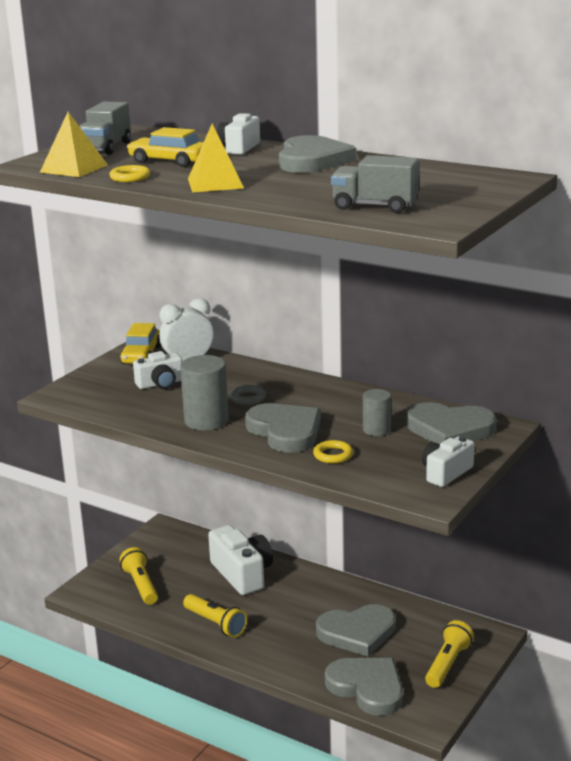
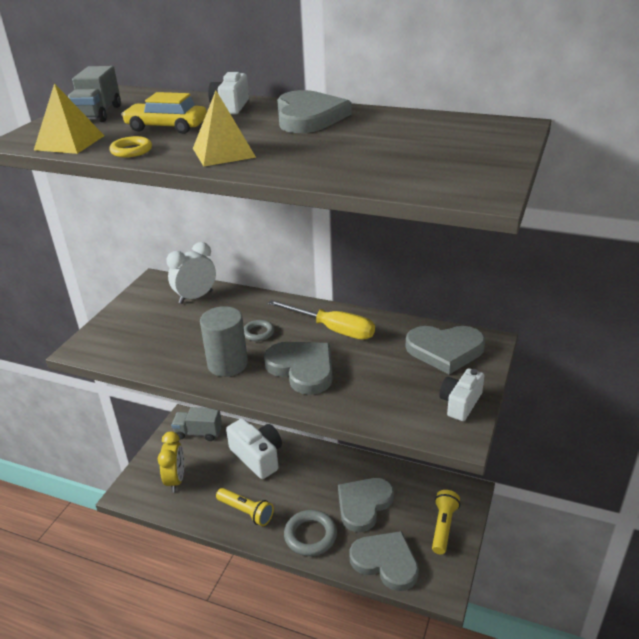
camera: 10 degrees left, 10 degrees up
yellow flashlight [119,547,158,605] -> yellow clock [158,431,184,492]
yellow car [120,323,161,364] -> none
white camera [133,351,182,389] -> none
yellow ring [313,440,353,463] -> none
grey heart [316,604,396,657] -> grey heart turned 150 degrees clockwise [338,478,394,532]
grey truck [331,155,419,213] -> grey truck moved to [171,407,222,441]
grey cylinder [363,389,391,436] -> none
none -> yellow screwdriver [268,300,375,340]
none -> grey ring [284,510,337,556]

